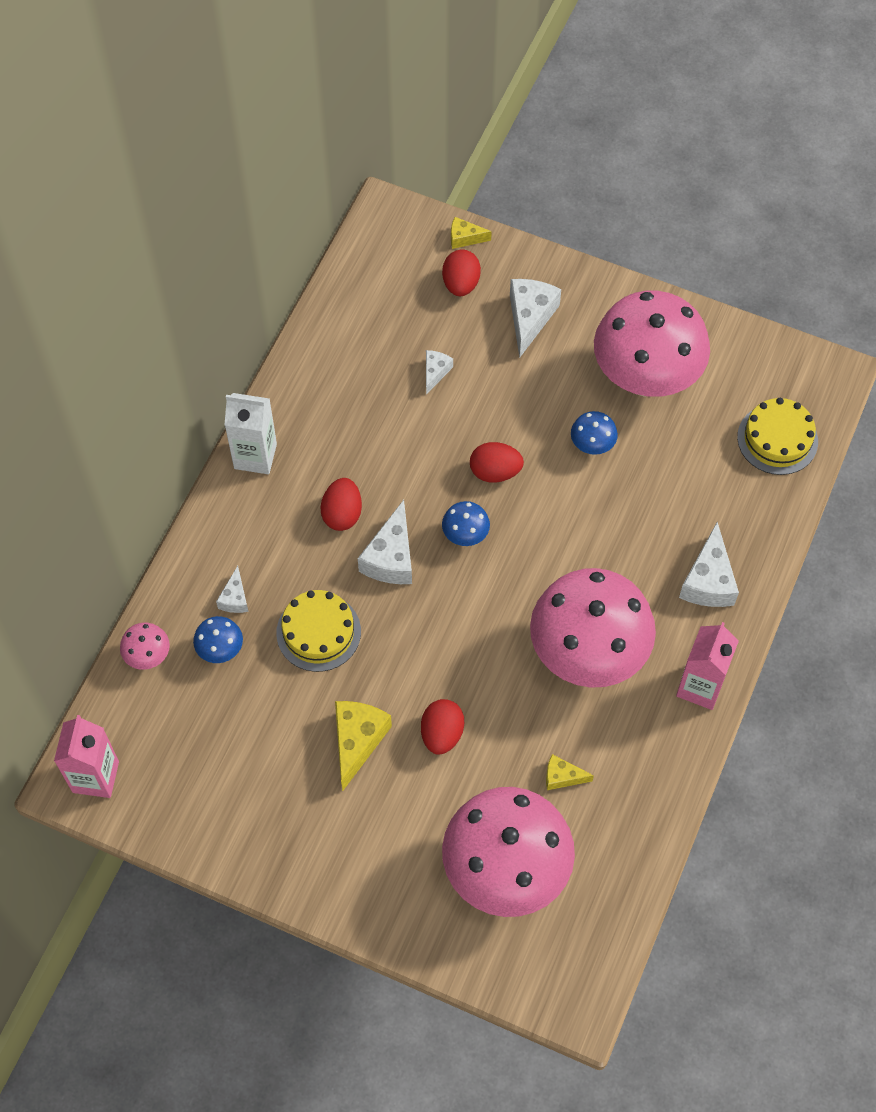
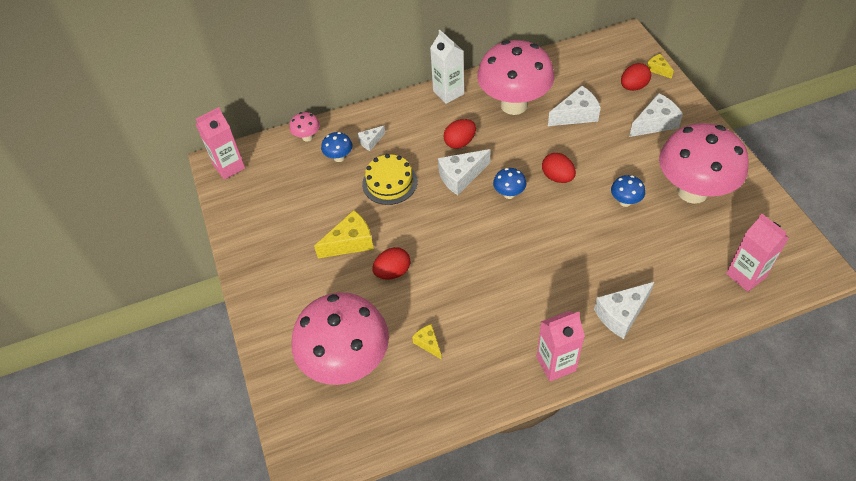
camera: 50 degrees right, 10 degrees down
white cheese [426,350,453,395] -> white cheese [548,86,601,126], size x1.80
pink mushroom [530,568,656,688] -> pink mushroom moved to [477,40,554,115]
yellow cake [737,398,818,475] -> pink carton [726,214,789,292]

